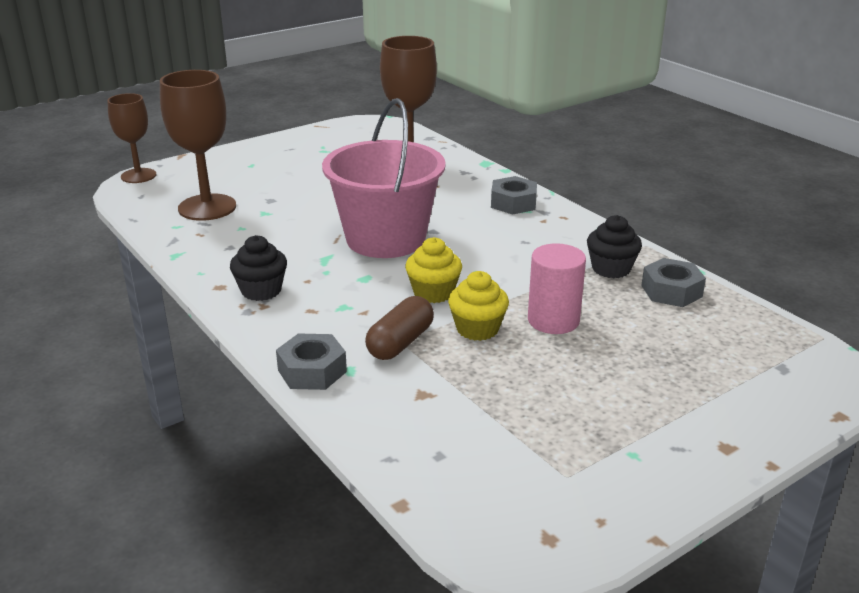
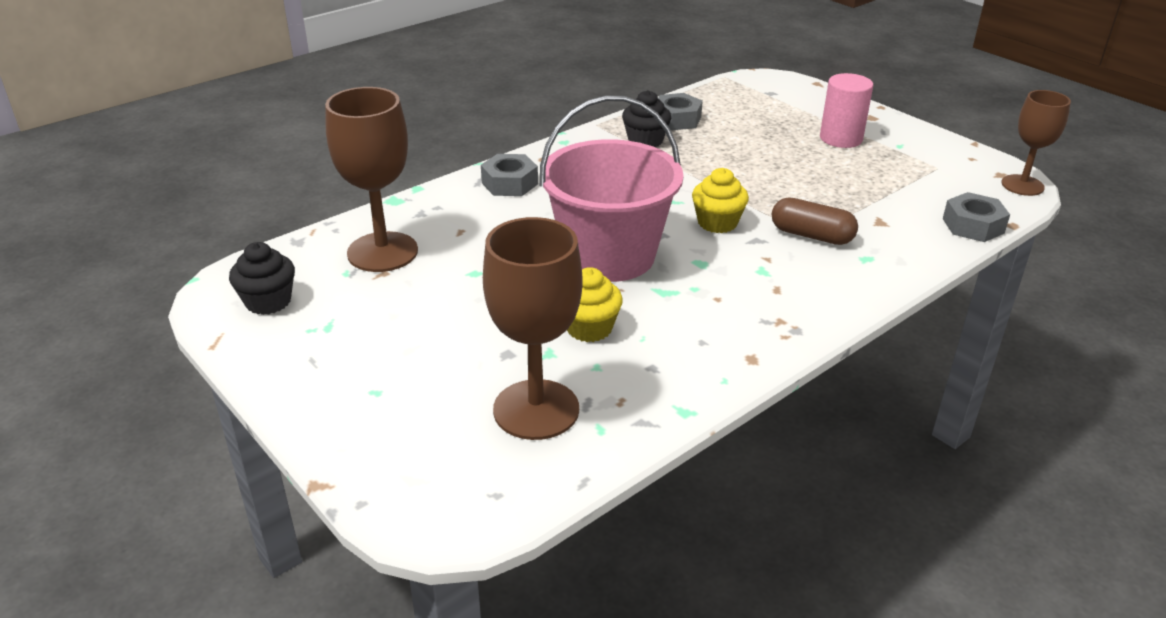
camera: 95 degrees left, 5 degrees up
brown goblet [107,93,156,183] -> brown goblet moved to [1001,90,1071,196]
black cupcake [230,235,287,301] -> black cupcake moved to [229,242,295,315]
grey nut [276,334,347,390] -> grey nut moved to [943,192,1010,242]
yellow cupcake [448,271,509,341] -> yellow cupcake moved to [567,267,623,342]
pink cylinder [528,243,586,334] -> pink cylinder moved to [820,73,873,148]

